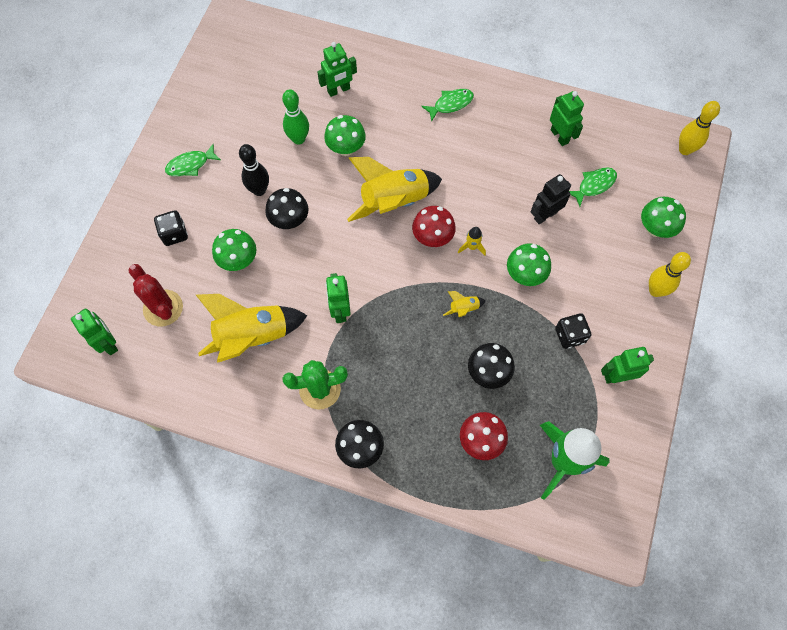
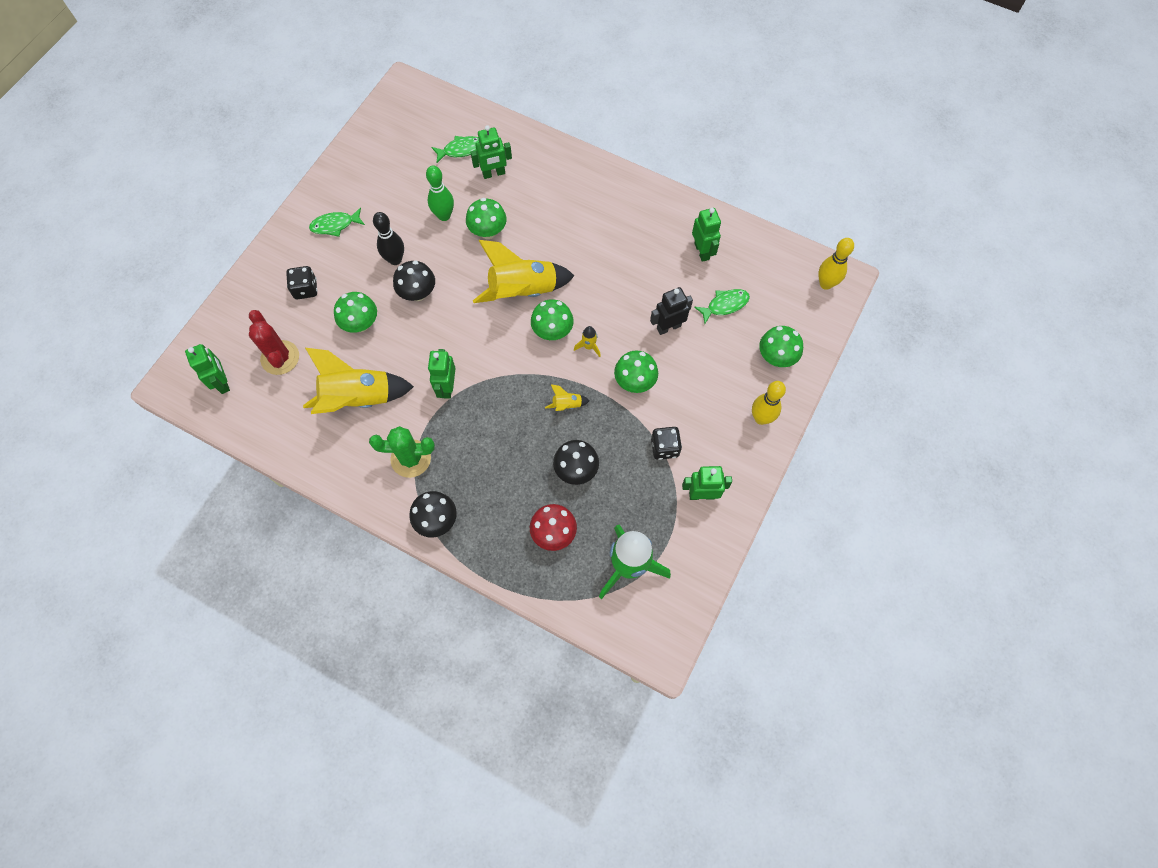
camera: 10 degrees right, 0 degrees up
red mushroom [412,206,456,247] -> green mushroom [531,299,574,340]
green fish [421,89,474,122] -> green fish moved to [432,136,479,163]

